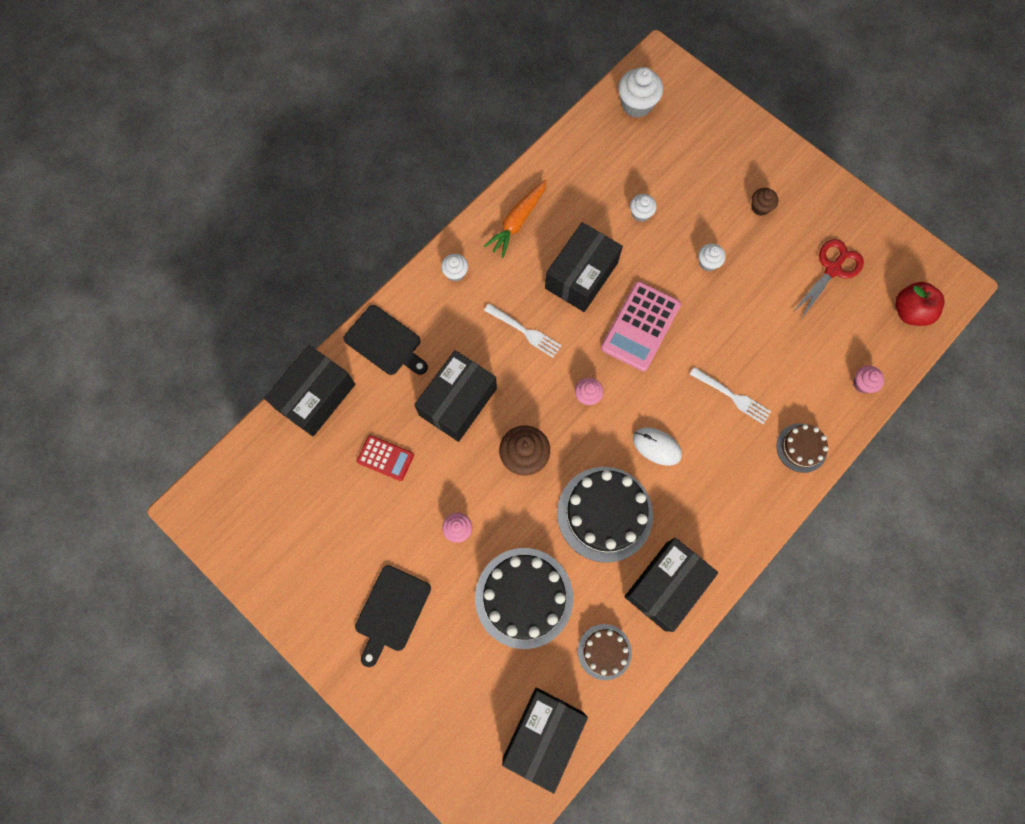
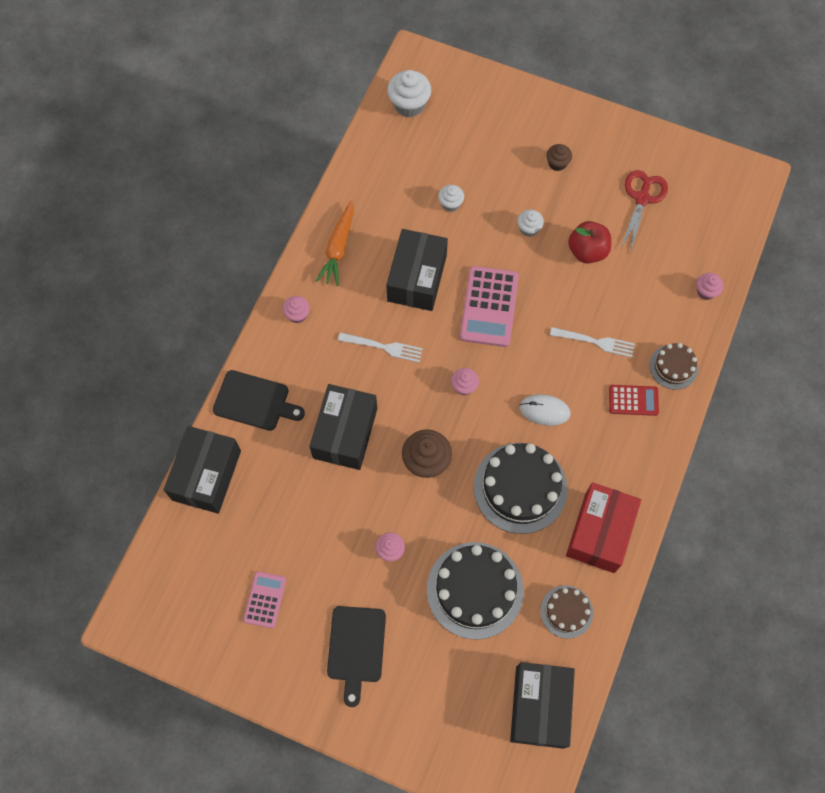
camera: 20 degrees left, 5 degrees down
red calculator [357,435,414,481] -> red calculator moved to [609,385,659,416]
white cupcake [441,254,468,282] -> pink cupcake [283,296,310,323]
black box [624,538,718,632] -> red box [566,482,641,573]
red apple [895,282,945,326] -> red apple moved to [568,221,611,263]
none -> pink calculator [243,571,286,628]

